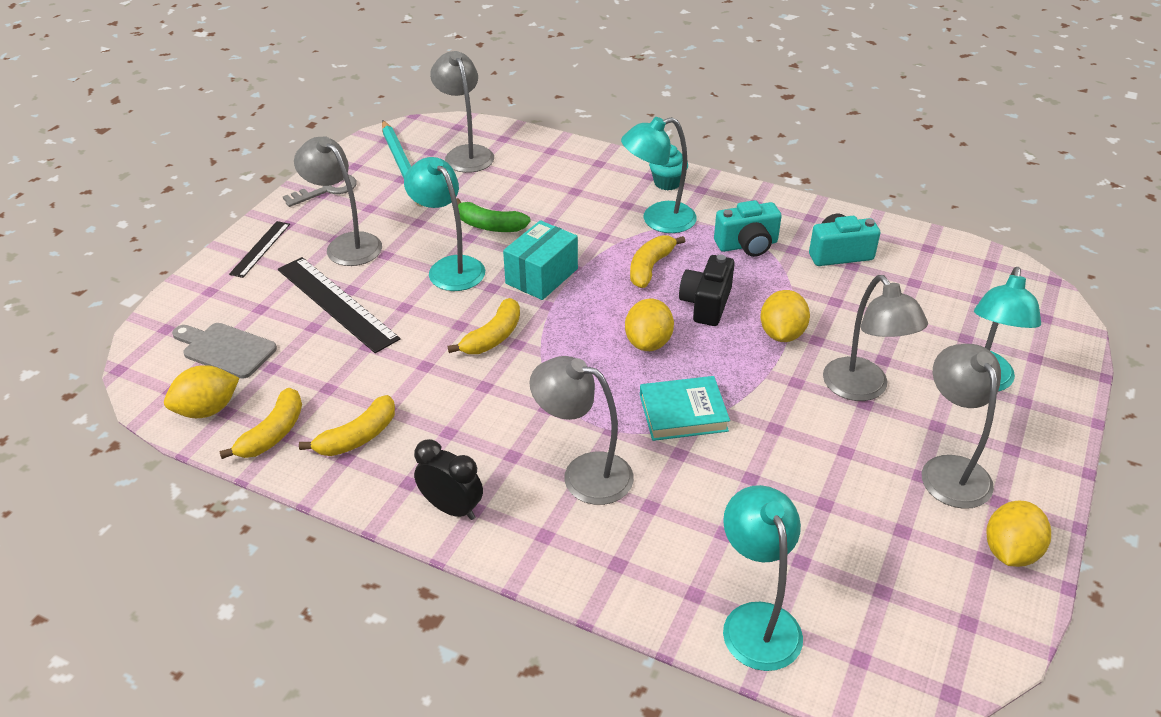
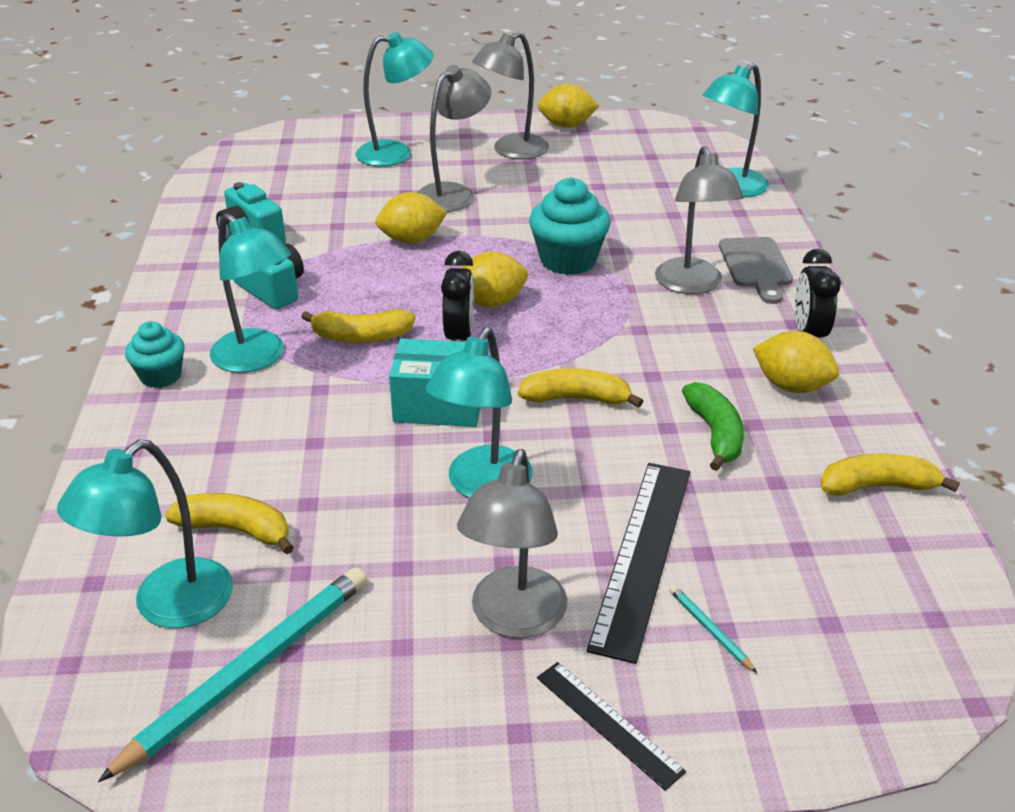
camera: 120 degrees left, 5 degrees down
yellow lemon [164,365,239,418] -> yellow lemon moved to [753,331,839,393]
grey cutting board [172,323,277,379] -> grey cutting board moved to [719,237,793,304]
black ruler [229,221,290,278] -> black ruler turned 60 degrees clockwise [537,662,686,791]
grey key [283,175,357,207] -> none
yellow banana [299,395,395,456] -> yellow banana moved to [165,493,294,554]
grey lamp [430,51,494,173] -> turquoise lamp [57,439,233,628]
green banana [457,198,531,232] -> green banana moved to [682,382,744,471]
turquoise book [640,376,730,441] -> turquoise cupcake [529,177,611,275]
black camera [679,254,735,326] -> none
none -> black clock [441,251,474,341]
none -> turquoise pencil [669,585,757,673]

